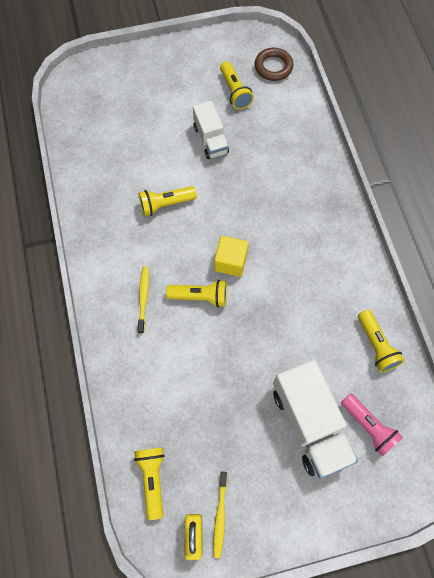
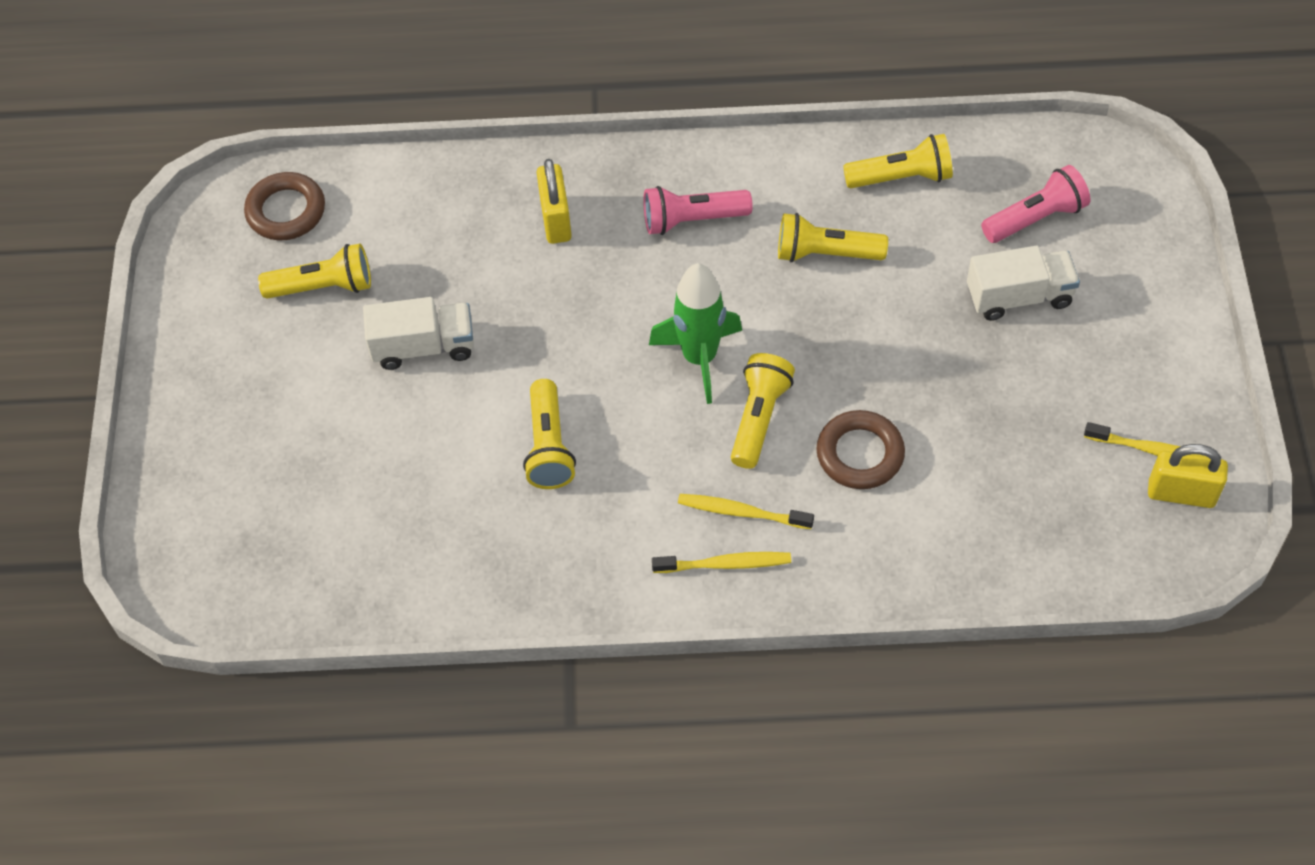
camera: 75 degrees left, 10 degrees down
yellow flashlight [134,447,165,520] -> yellow flashlight moved to [778,213,888,262]
yellow cube [214,236,249,277] -> green rocket [649,263,742,404]
white truck [273,359,358,479] -> white truck [967,246,1080,321], size x0.60
none -> yellow padlock [537,159,572,244]
none -> pink flashlight [643,186,753,235]
none -> yellow toothbrush [652,552,791,573]
none -> brown ring [816,410,905,489]

